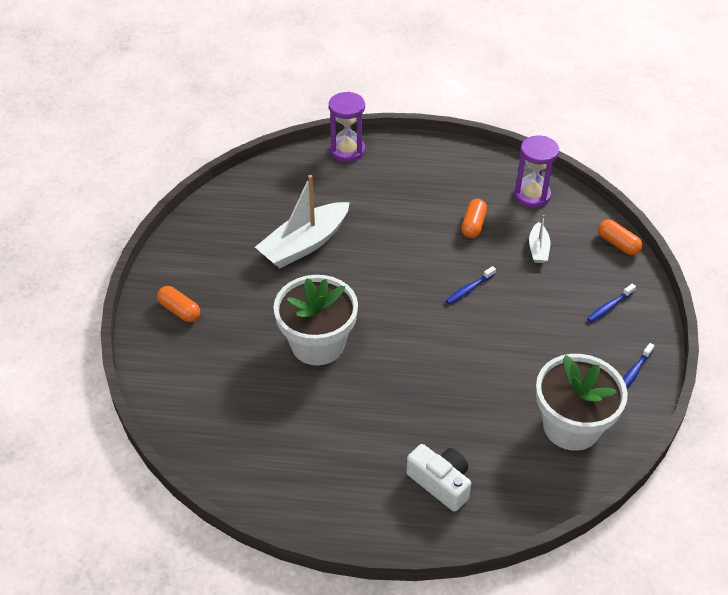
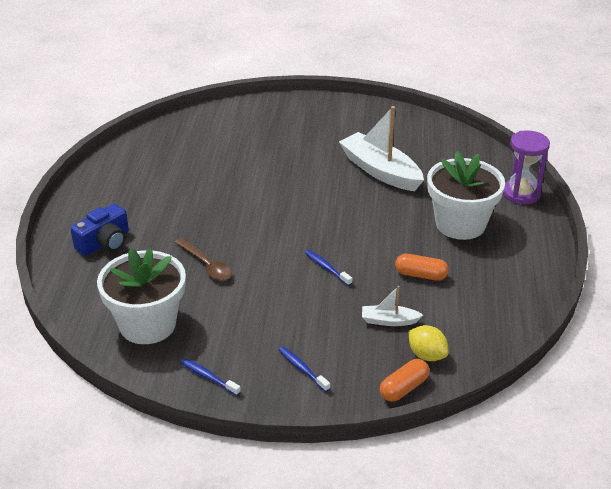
camera: 90 degrees right, 10 degrees down
orange capsule [157,286,200,322] -> none
white flower pot [273,275,358,365] -> white flower pot moved to [427,151,505,240]
white camera [406,444,471,512] -> blue camera [70,204,129,256]
purple hourglass [514,135,559,208] -> none
none -> brown spoon [175,238,232,280]
none -> yellow lemon [409,325,449,361]

